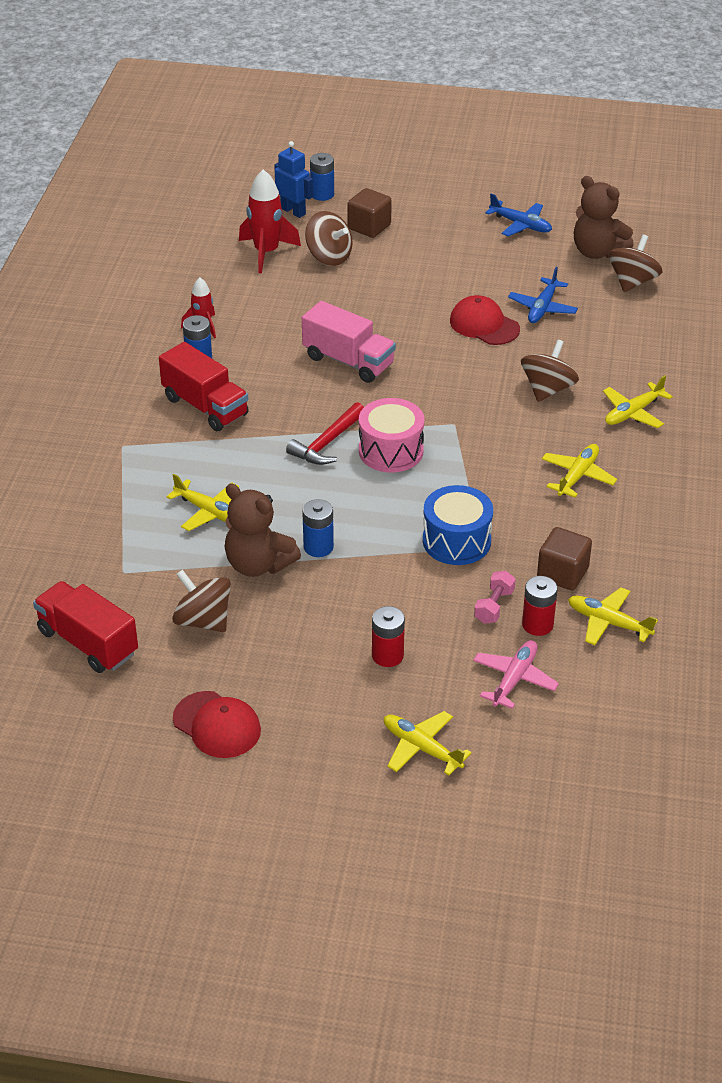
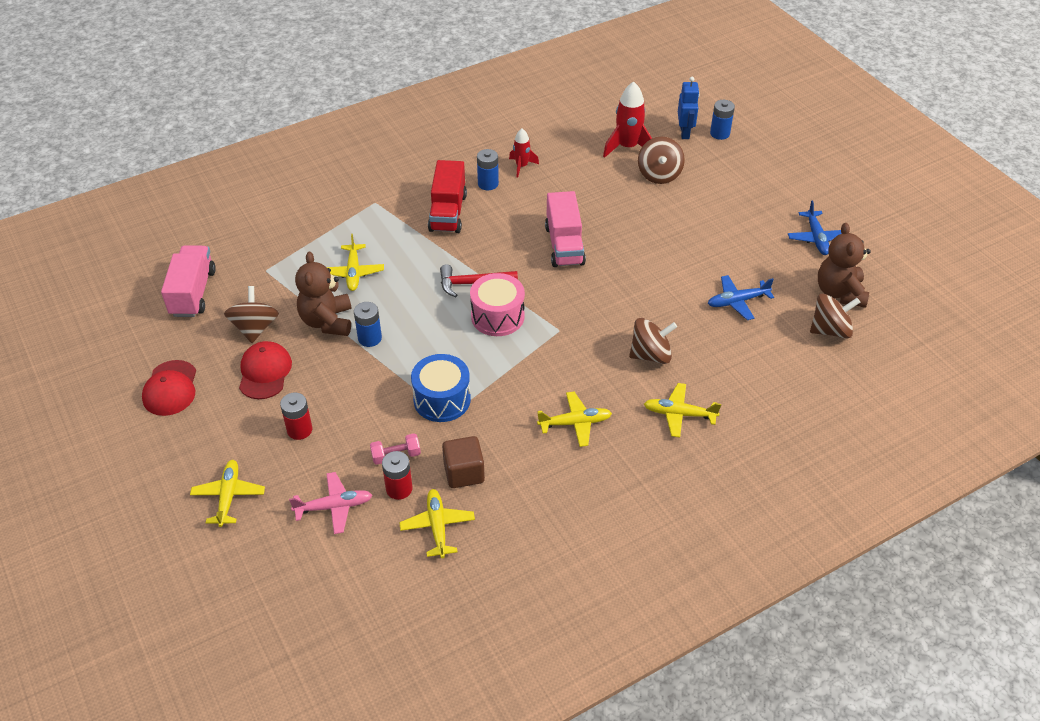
camera: 50 degrees right, 5 degrees up
red truck [33,581,138,673] -> pink truck [161,245,216,317]
brown cube [347,188,392,238] -> none
red cap [450,295,520,345] -> red cap moved to [239,341,292,399]

